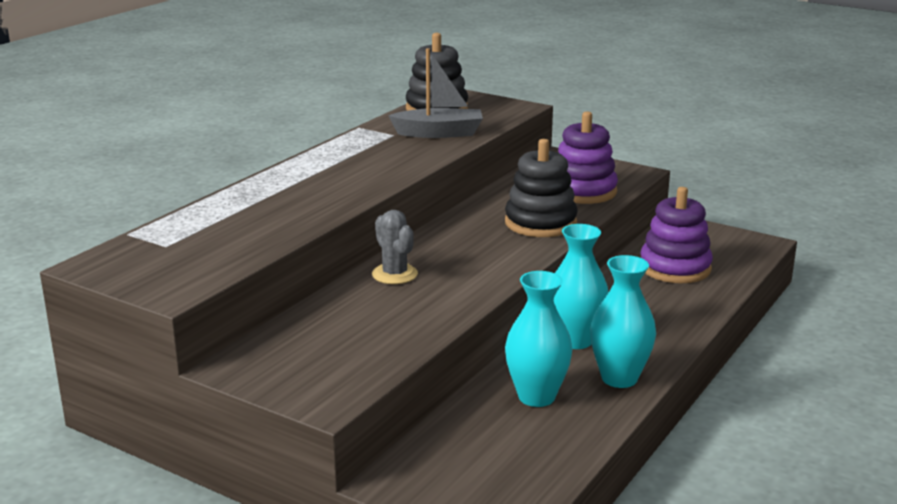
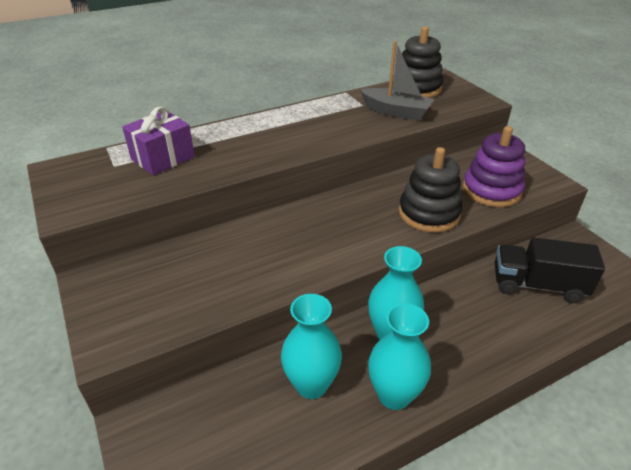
camera: 30 degrees right, 15 degrees up
grey cactus [372,210,418,284] -> none
purple stacking toy [641,187,713,283] -> black truck [495,237,605,303]
none -> purple gift [122,107,195,175]

